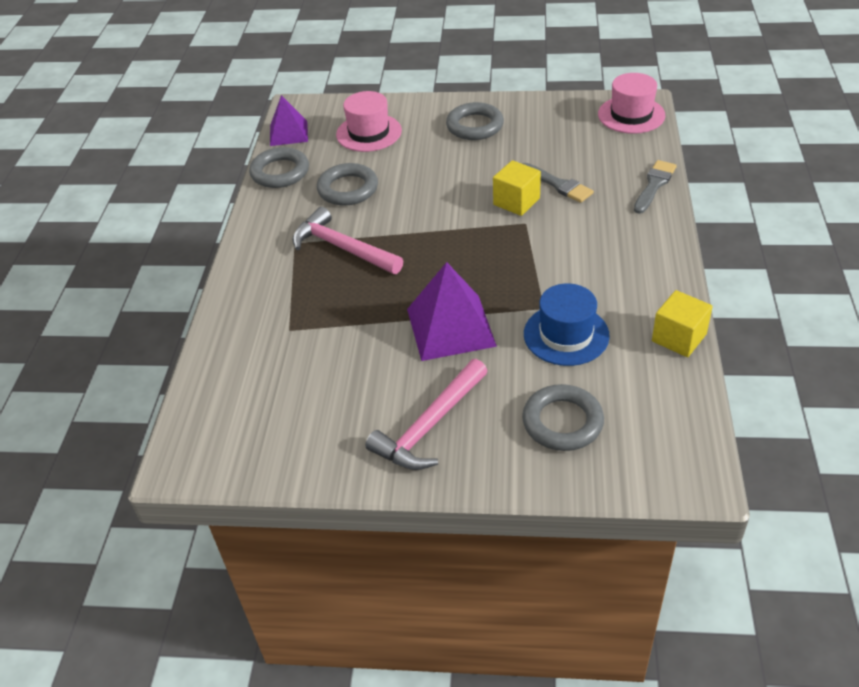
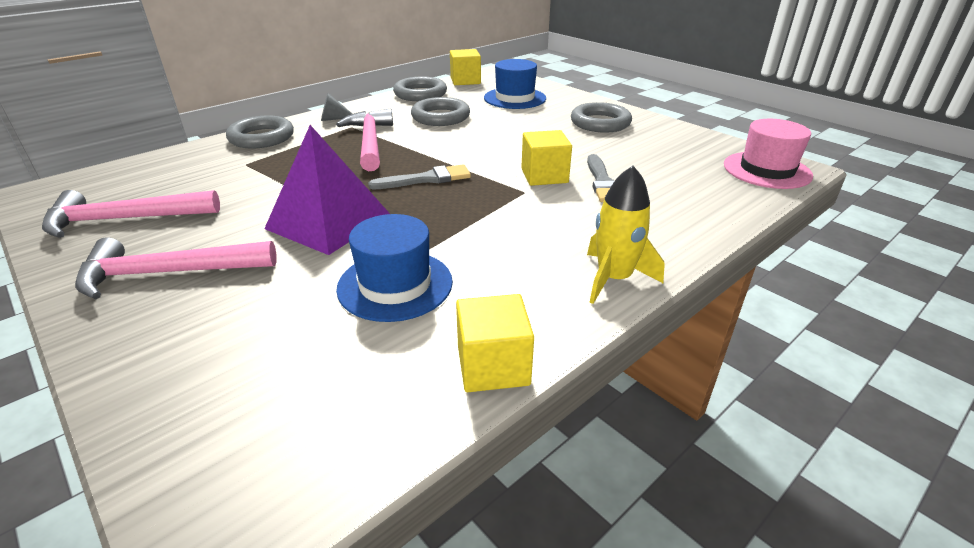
camera: 40 degrees right, 10 degrees down
purple pyramid [270,95,308,146] -> yellow cube [450,49,481,85]
pink hat [336,91,402,152] -> blue hat [484,59,546,109]
grey ring [522,384,604,451] -> grey ring moved to [226,115,294,149]
grey brush [634,160,677,214] -> grey brush moved to [368,164,471,189]
none -> pink hammer [42,190,220,238]
none -> grey cone [321,93,353,121]
none -> yellow rocket [587,166,665,304]

